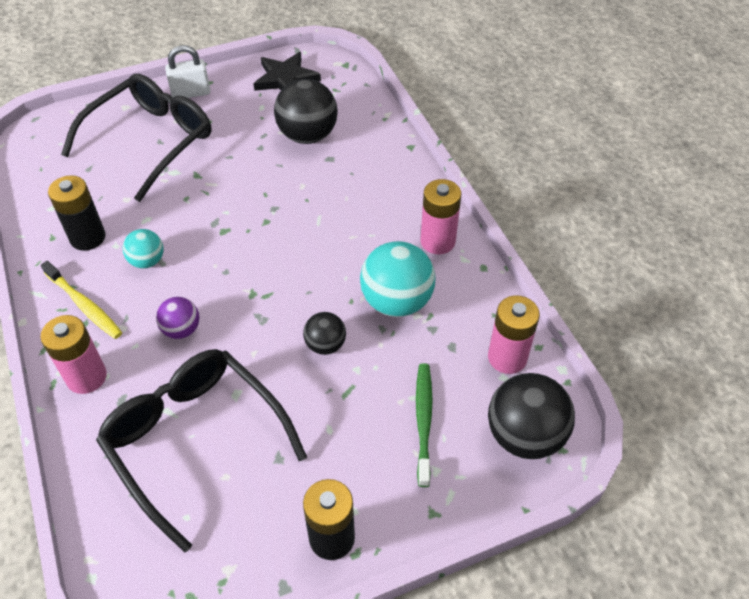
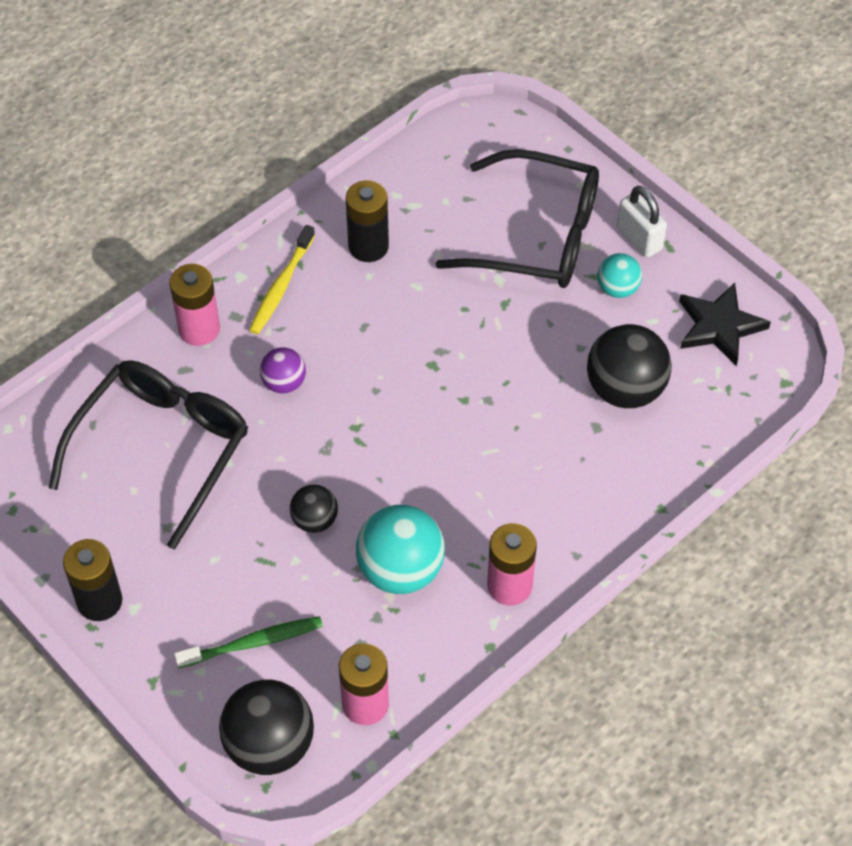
camera: 70 degrees right, 5 degrees up
turquoise ball [123,229,164,268] -> turquoise ball moved to [598,253,642,298]

